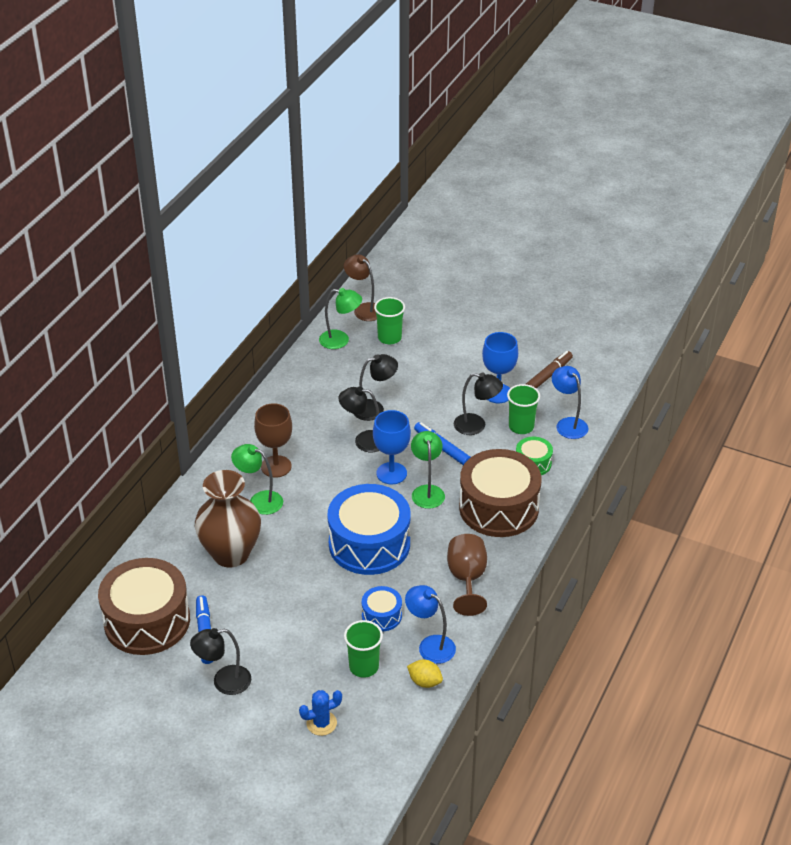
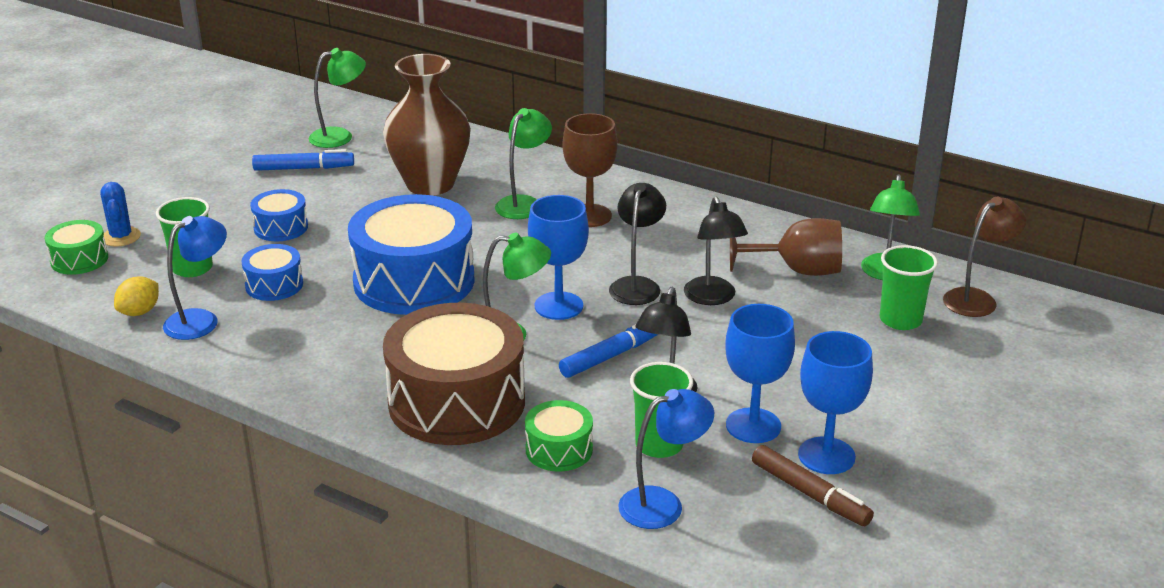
camera: 95 degrees right, 10 degrees down
brown drum [98,558,190,655] -> green lamp [309,48,366,148]
black lamp [190,628,251,695] -> none
brown goblet [447,534,487,616] -> brown goblet moved to [730,218,842,276]
none -> green drum [45,220,108,275]
none -> blue drum [250,189,308,241]
none -> blue goblet [798,331,873,474]

